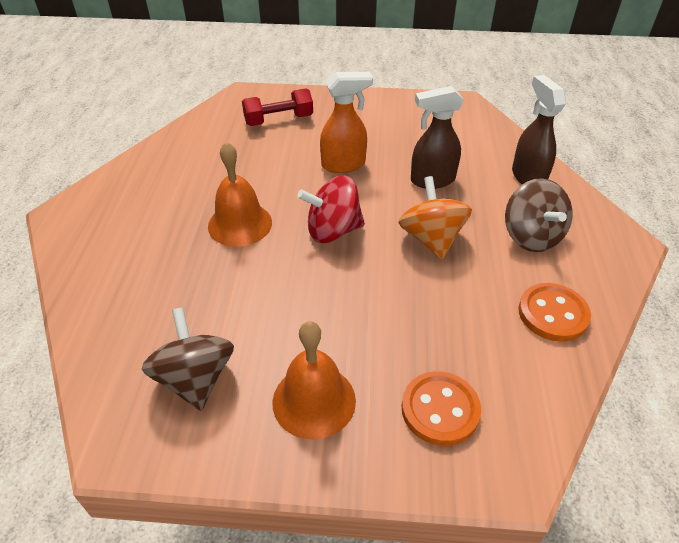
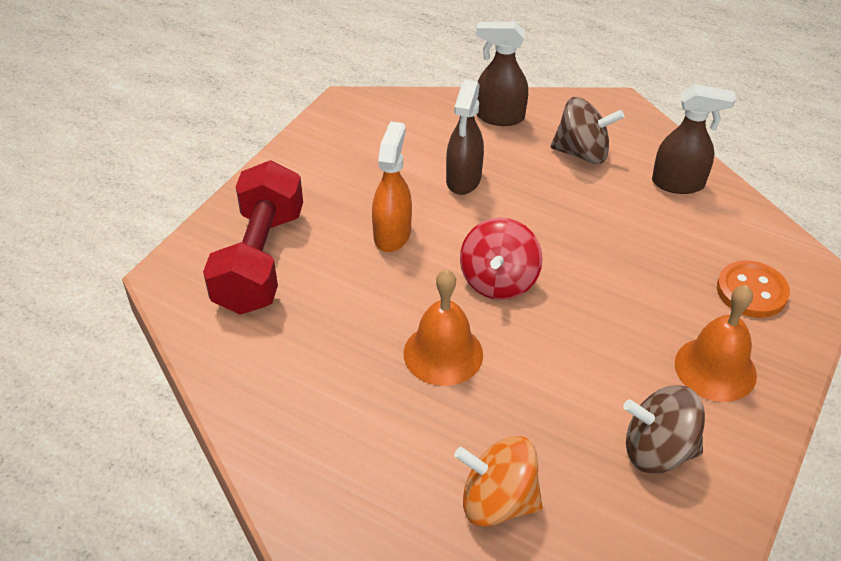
camera: 65 degrees left, 0 degrees up
red dumbbell [242,88,313,126] -> red dumbbell [203,160,303,315], size x1.69
orange spinning top [398,176,472,260] -> orange spinning top moved to [454,436,543,527]
orange button [519,283,591,342] -> brown spray bottle [652,84,736,194]

